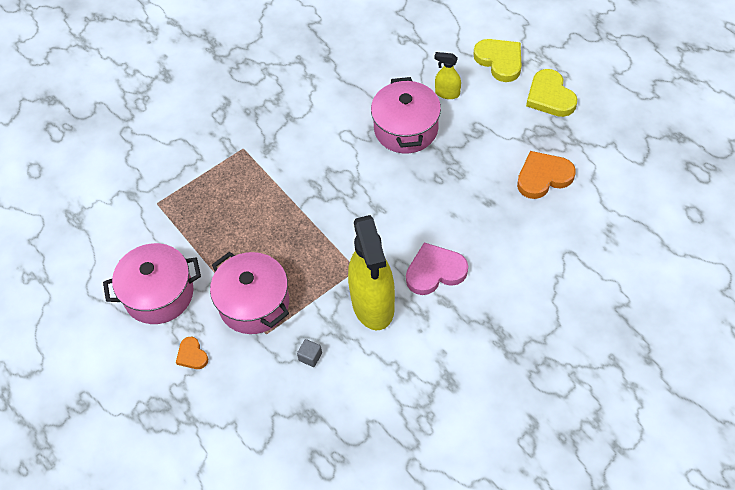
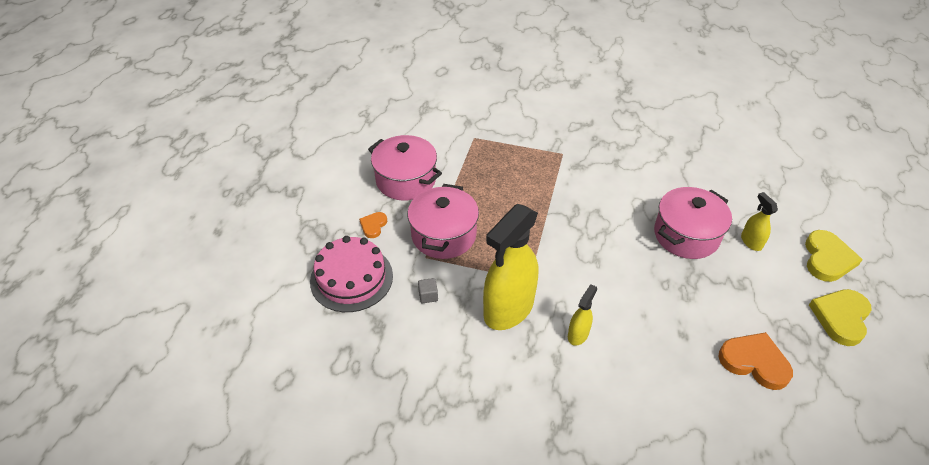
camera: 50 degrees right, 10 degrees down
pink heart [406,242,468,295] -> yellow spray bottle [568,284,597,346]
none -> pink cake [310,236,393,312]

